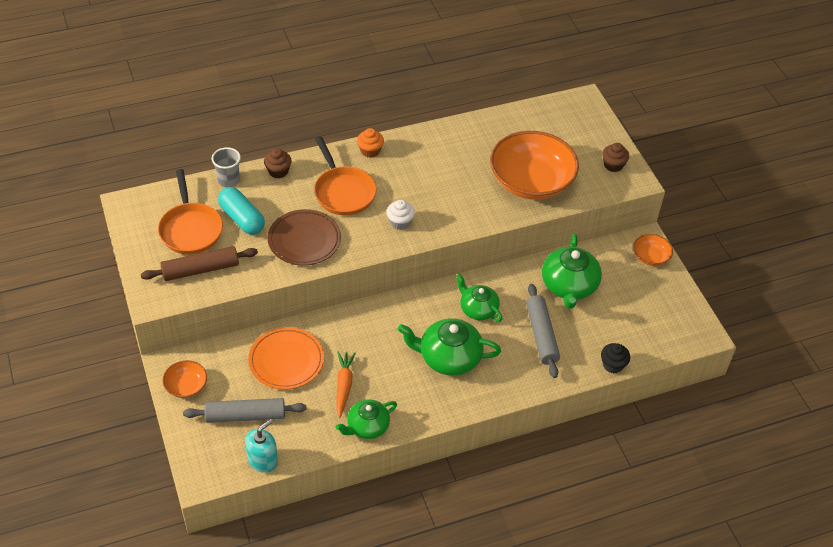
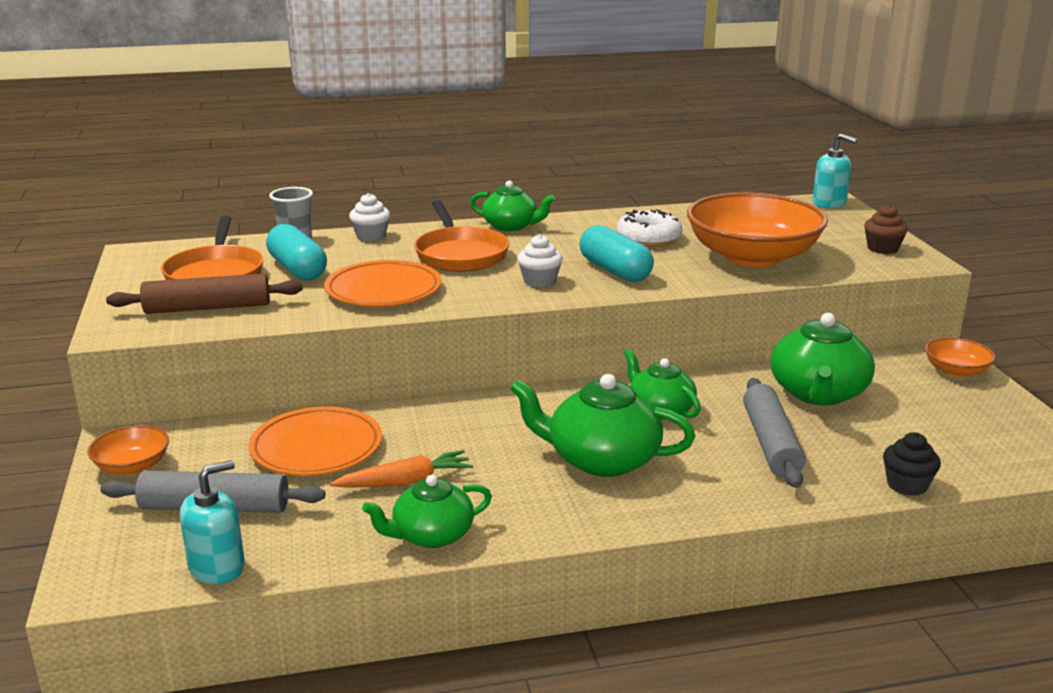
camera: 10 degrees right, 25 degrees down
brown cupcake [264,149,292,178] -> white cupcake [349,193,390,241]
brown plate [267,209,341,266] -> orange plate [324,260,442,307]
orange carrot [336,351,356,418] -> orange carrot turned 60 degrees clockwise [330,450,473,488]
orange cupcake [357,128,384,158] -> green teapot [470,181,555,231]
none -> turquoise capsule [579,225,654,282]
none -> white donut [617,209,682,247]
none -> turquoise soap dispenser [812,133,857,208]

